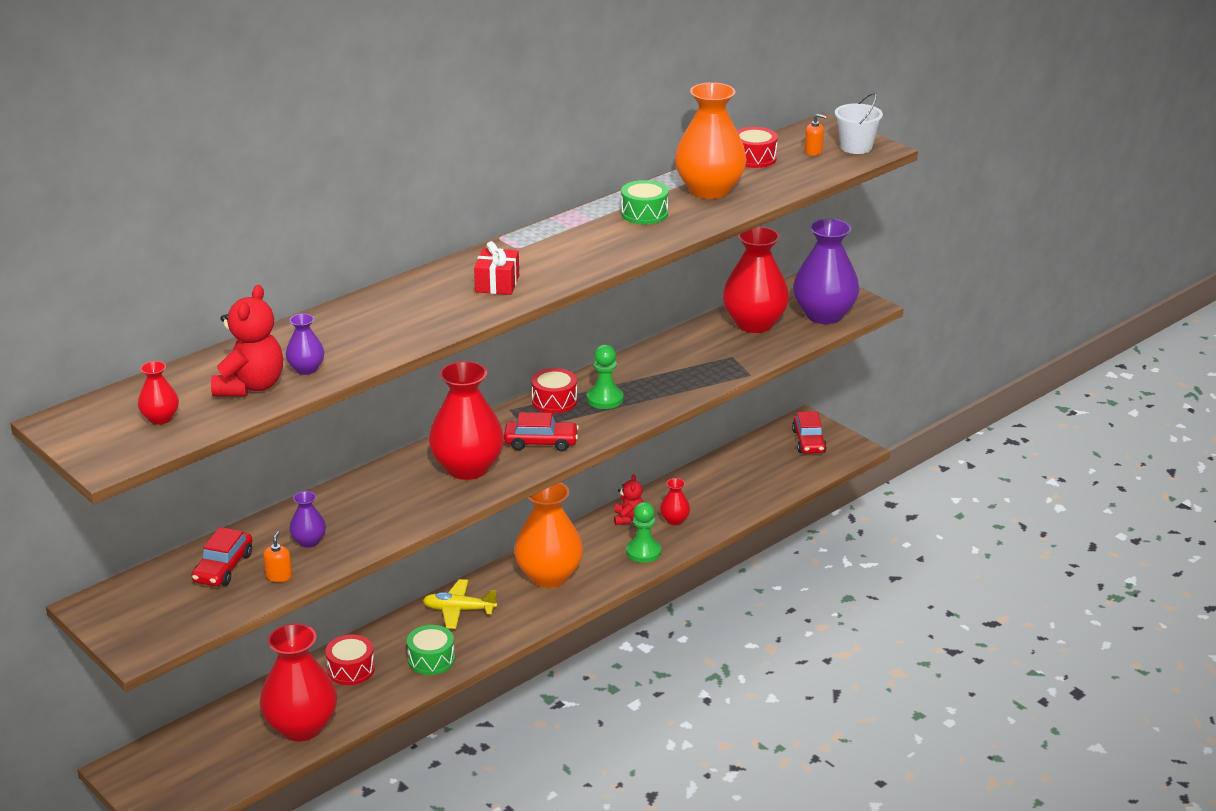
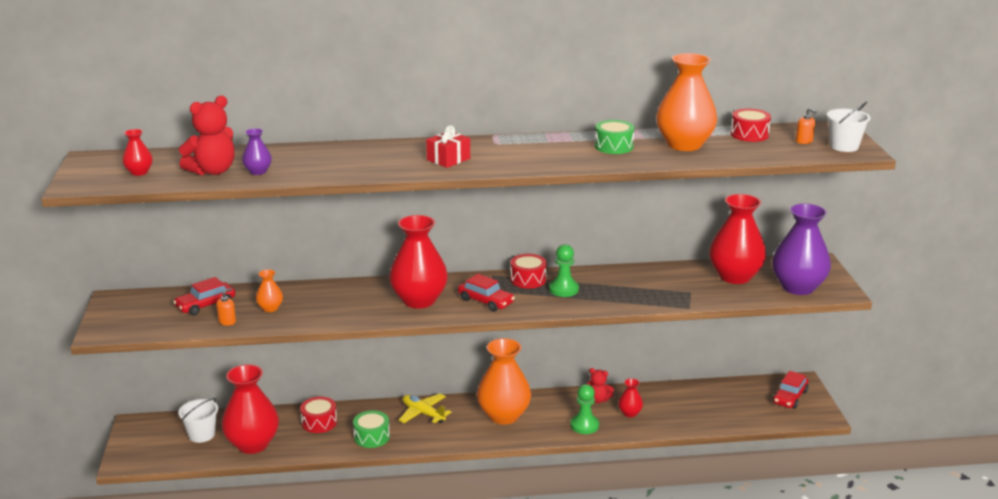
camera: 35 degrees right, 5 degrees down
purple vase [289,491,326,548] -> orange vase [256,269,283,312]
red teddy bear [614,474,643,525] -> red teddy bear turned 75 degrees clockwise [587,368,614,403]
none -> white bucket [178,398,218,443]

